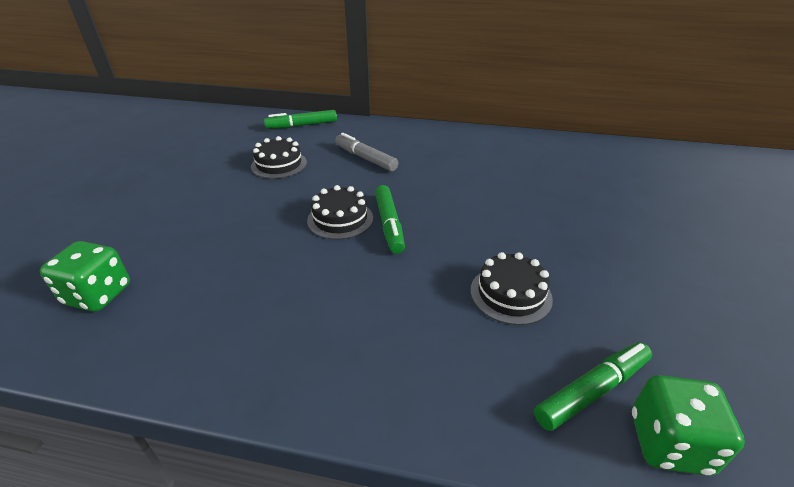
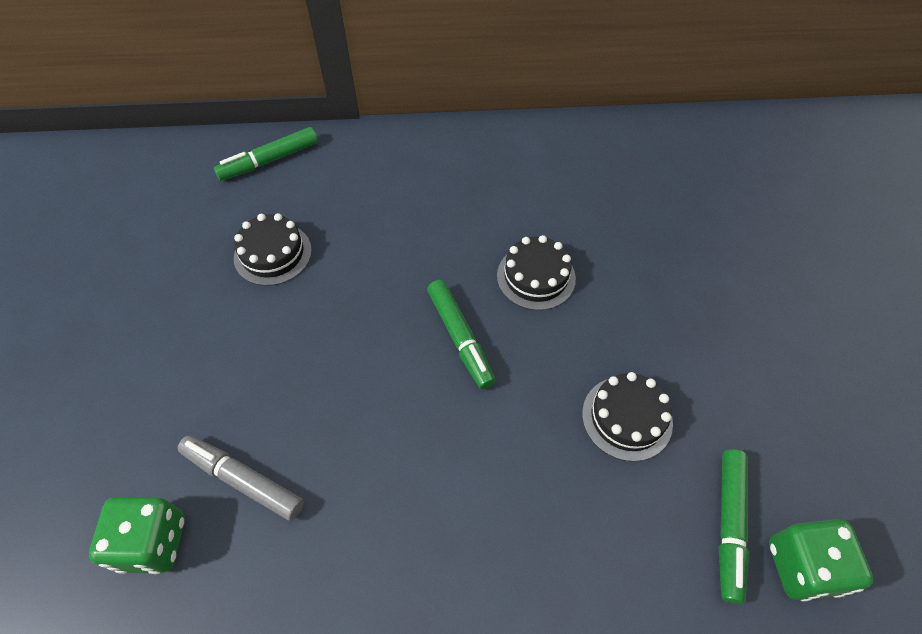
camera: 15 degrees left, 20 degrees up
black cake [307,185,373,240] -> black cake moved to [497,235,576,310]
grey marker [335,133,398,171] -> grey marker moved to [177,435,304,521]
green marker [534,342,652,431] -> green marker turned 150 degrees clockwise [719,449,749,604]

